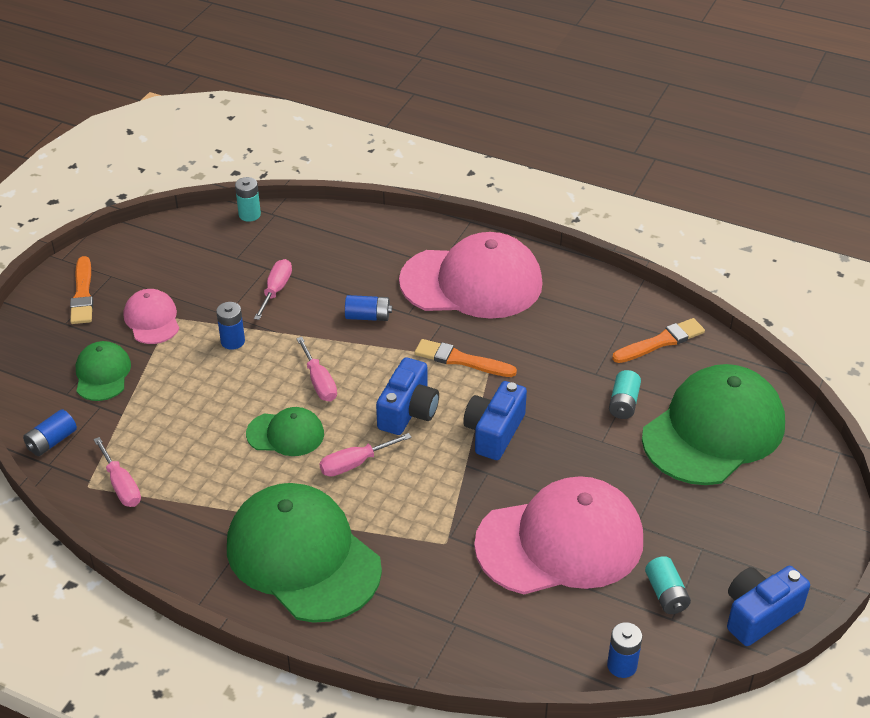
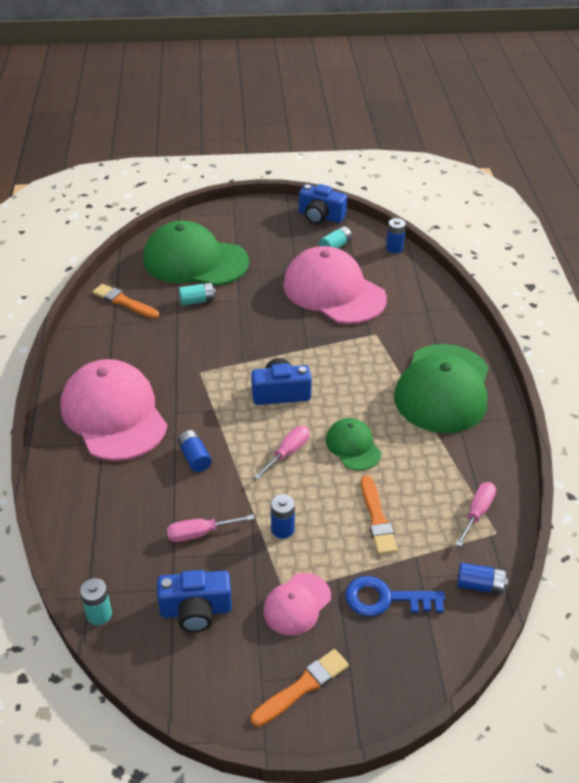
camera: 120 degrees left, 0 degrees up
green cap [75,341,131,401] -> blue key [345,576,445,616]
pink screwdriver [320,433,412,476] -> none
orange brush [415,339,517,377] -> orange brush moved to [361,475,398,555]
blue camera [463,381,527,460] -> blue camera moved to [157,570,232,632]

